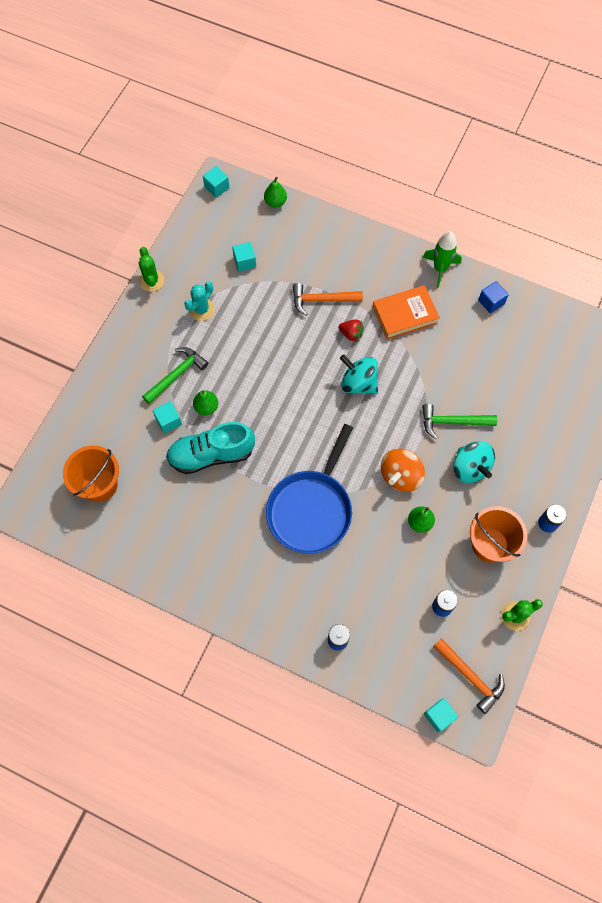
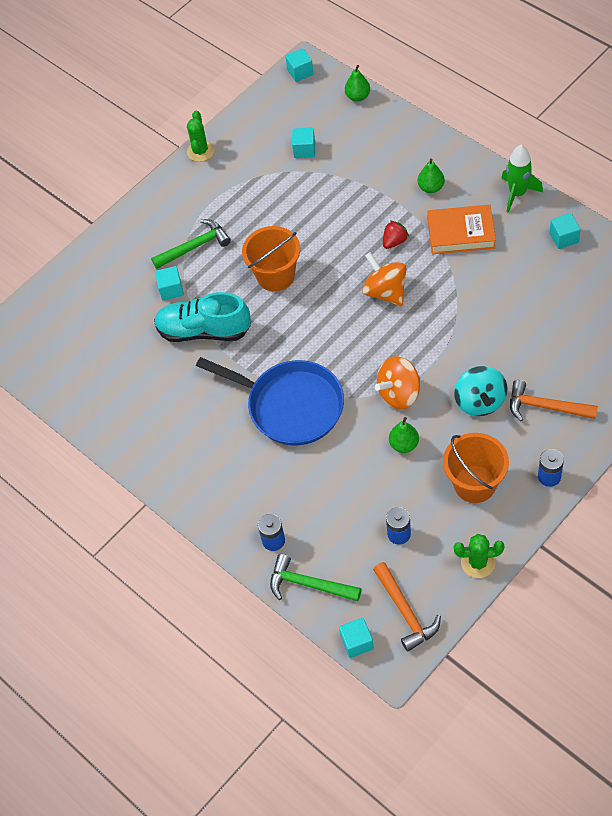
camera: 25 degrees right, 10 degrees down
orange bucket [63,445,119,502] -> orange bucket moved to [242,226,300,292]
turquoise cactus [184,282,215,321] -> none
green pear [193,390,218,415] -> green pear moved to [417,158,445,193]
blue pan [266,424,353,554] -> blue pan turned 105 degrees counterclockwise [196,357,344,446]
orange hammer [293,283,363,316] -> orange hammer moved to [510,380,598,421]
red strawberry [338,319,364,342] -> red strawberry turned 90 degrees counterclockwise [383,220,409,249]
turquoise spinning top [340,355,378,394] -> orange spinning top [362,252,407,306]
green hammer [422,404,497,440] -> green hammer moved to [270,554,361,602]
blue cube [478,281,509,313] -> turquoise cube [549,213,581,249]

